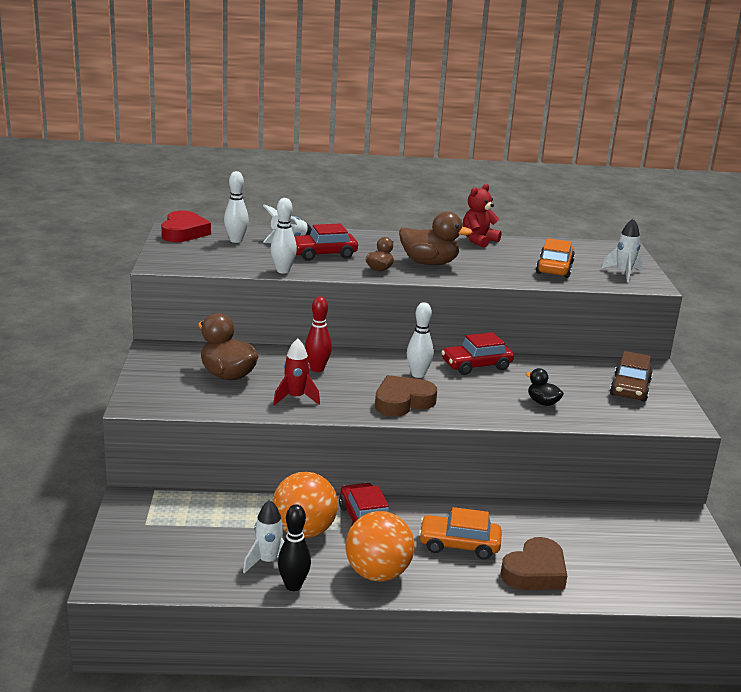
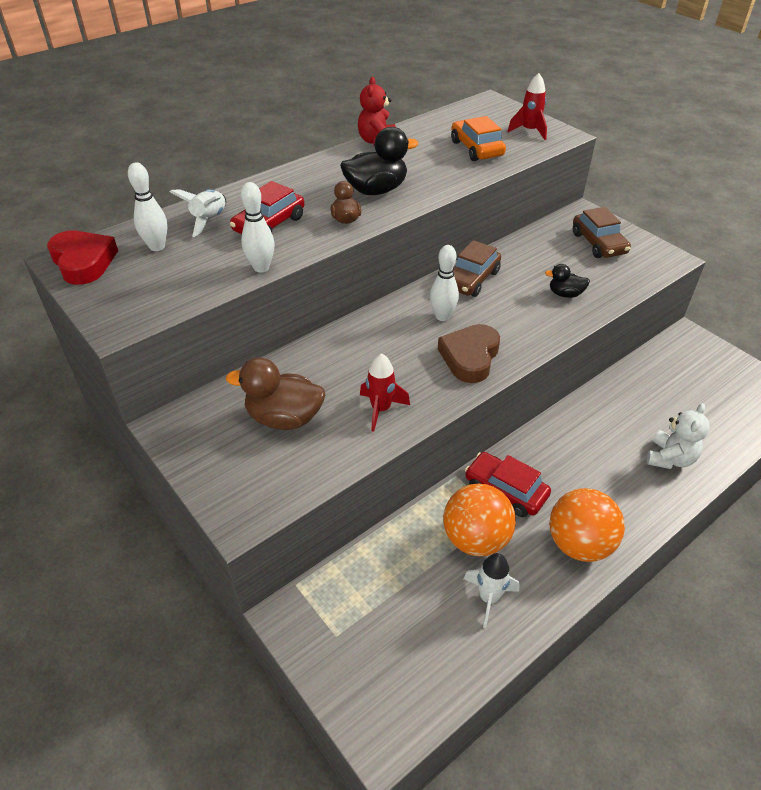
camera: 35 degrees left, 20 degrees up
black bowling pin [278,504,311,591] -> none
red bowling pin [305,297,332,372] -> none
brown duck [399,211,473,265] -> black duck [340,127,418,195]
orange car [418,507,502,560] -> none
red car [441,332,514,375] -> brown car [453,240,501,297]
brown heart [501,537,567,590] -> white teddy bear [647,403,710,469]
white rocket [601,218,642,282] -> red rocket [507,73,547,140]

